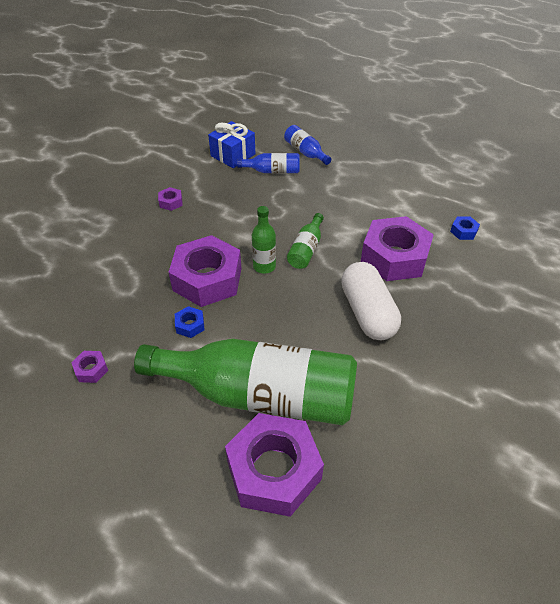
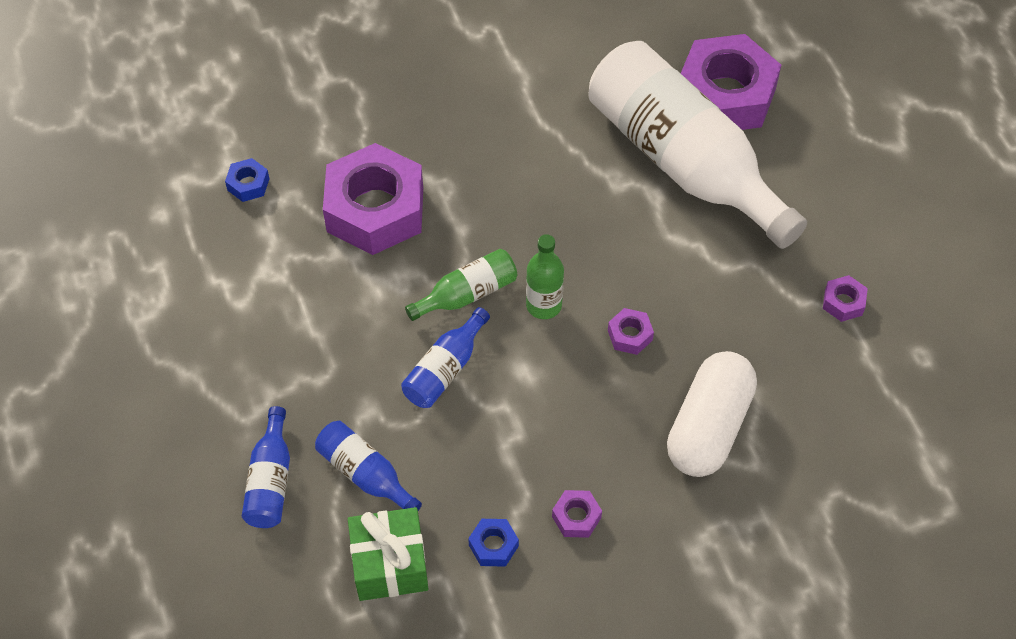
camera: 140 degrees left, 10 degrees up
green bottle [134,339,357,425] -> white bottle [588,41,807,249]
purple nut [169,235,242,307] -> purple nut [608,308,654,355], size x0.40
blue nut [175,306,204,338] -> blue nut moved to [468,519,519,567]
blue gift [208,121,255,168] -> green gift [348,507,428,601]
white capsule [341,262,401,340] -> white capsule moved to [667,351,757,477]
none -> blue bottle [401,307,490,408]

